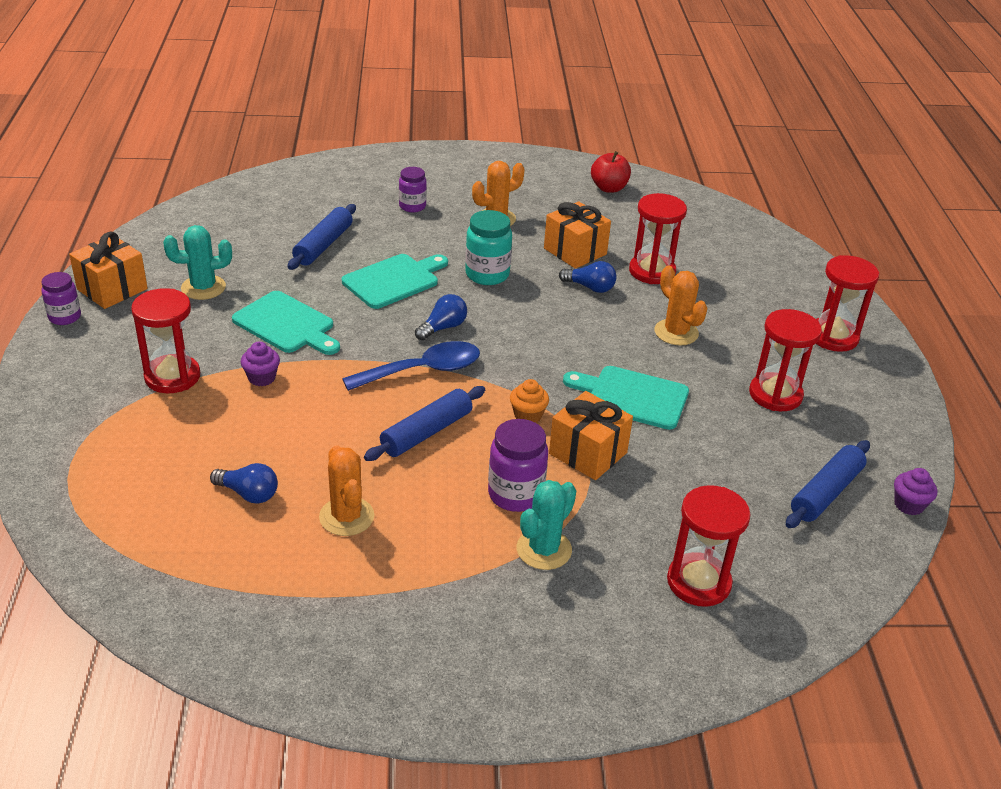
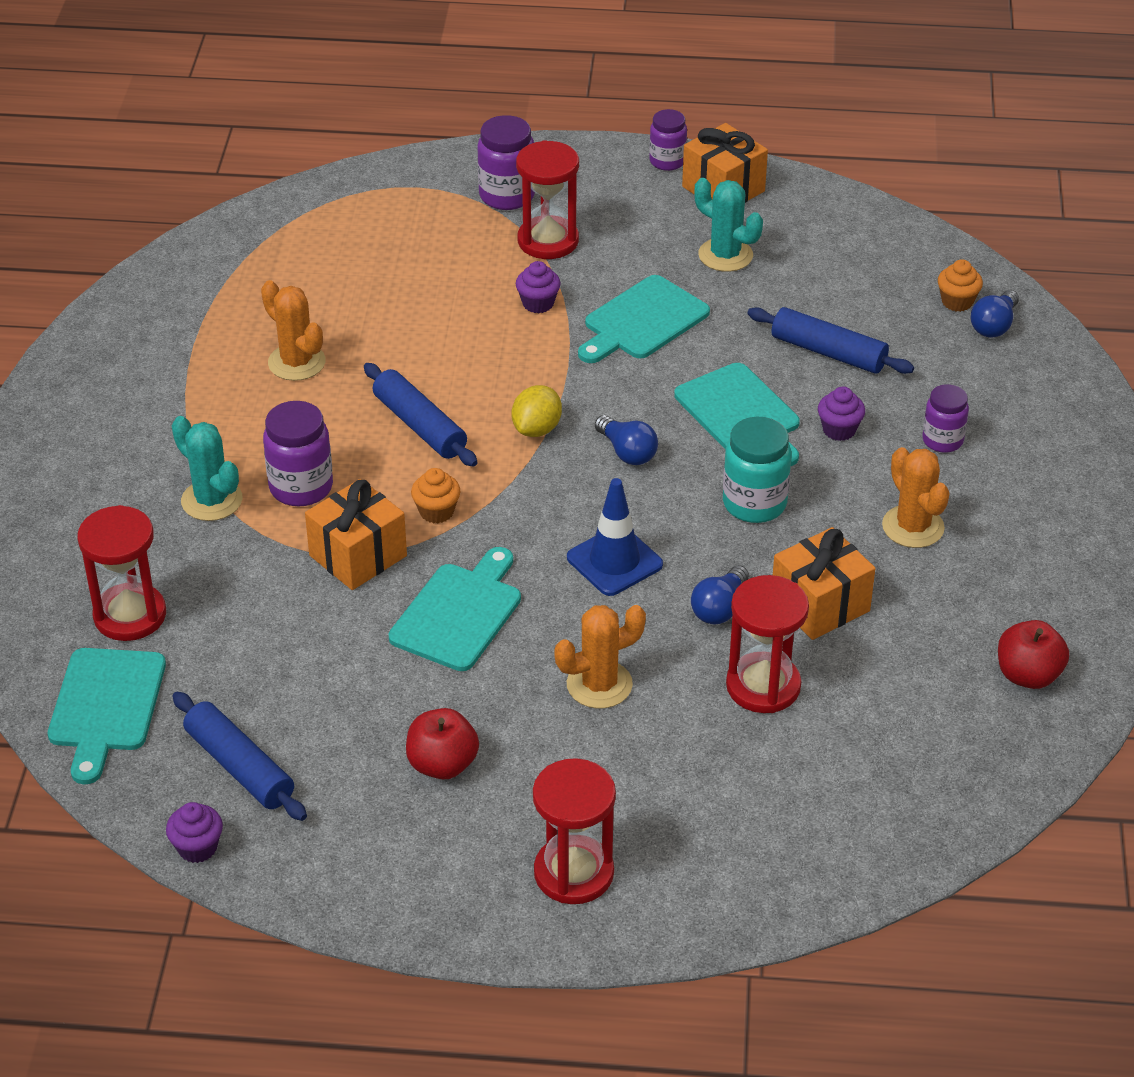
camera: 100 degrees right, 5 degrees up
turquoise cactus [163,225,232,300] -> turquoise cactus turned 45 degrees counterclockwise [694,178,763,272]
blue light bulb [210,463,278,504] -> blue light bulb moved to [971,290,1019,337]
orange cactus [319,445,374,536] -> orange cactus turned 60 degrees clockwise [261,280,326,381]
blue spoon [342,341,480,391] -> yellow lemon [512,385,562,437]
red hourglass [749,309,822,411] -> red apple [406,708,479,779]
none -> turquoise cutting board [48,648,166,784]
none -> purple jar [477,115,535,210]
none -> blue traffic cone [567,478,663,596]
none -> purple cupcake [818,387,865,441]
none -> orange cupcake [938,259,983,312]

